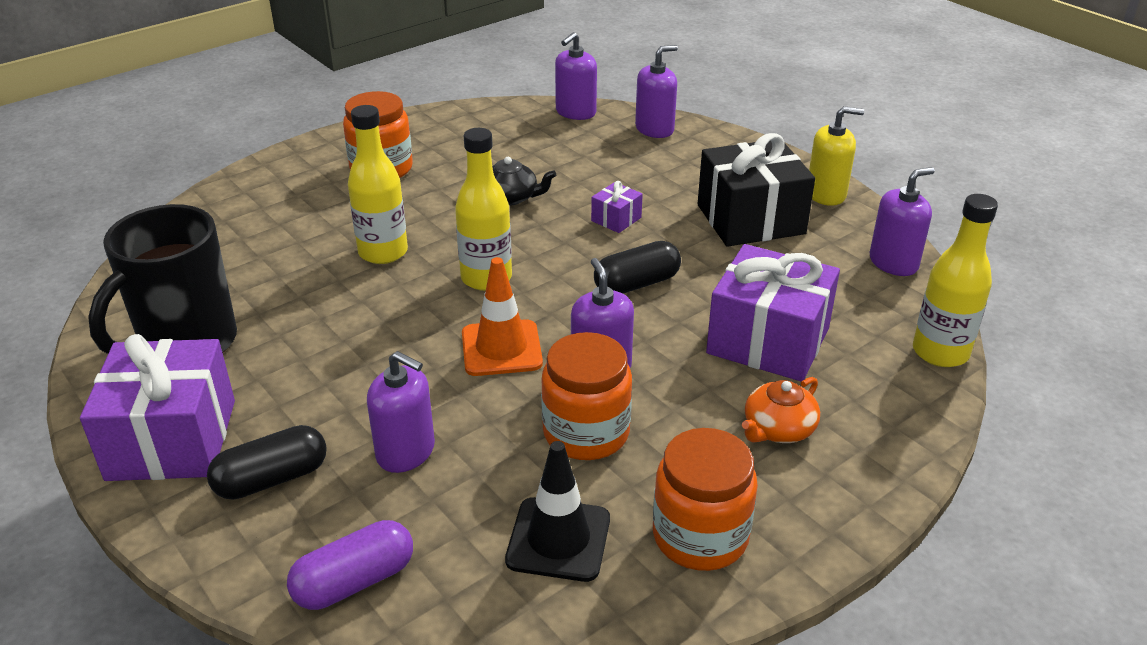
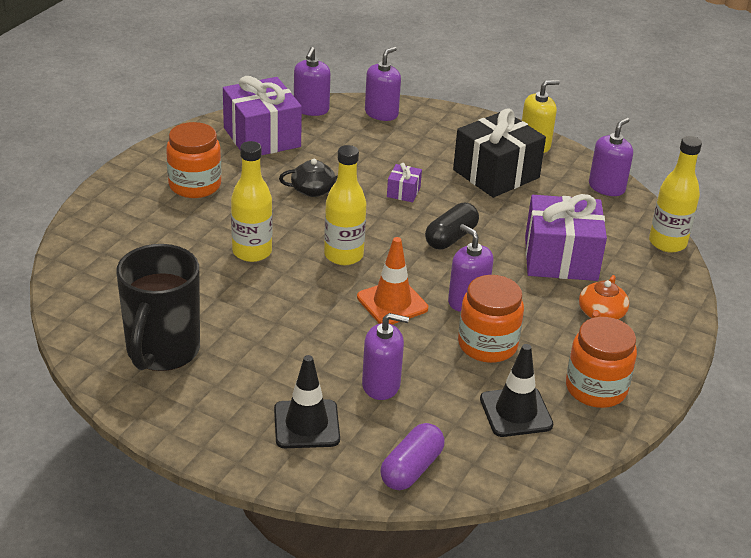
camera: 25 degrees left, 0 degrees up
purple gift [80,334,235,481] -> purple gift moved to [223,76,302,155]
black capsule [207,425,327,500] -> black traffic cone [274,355,340,448]

